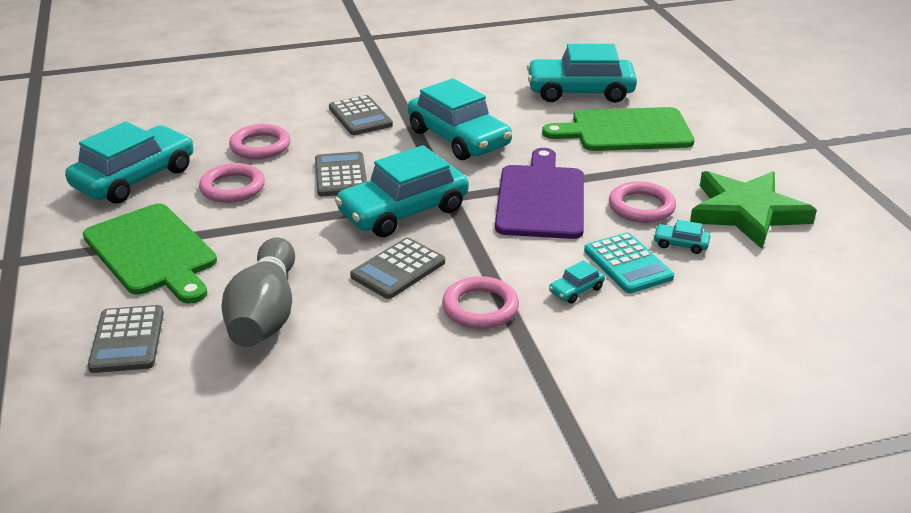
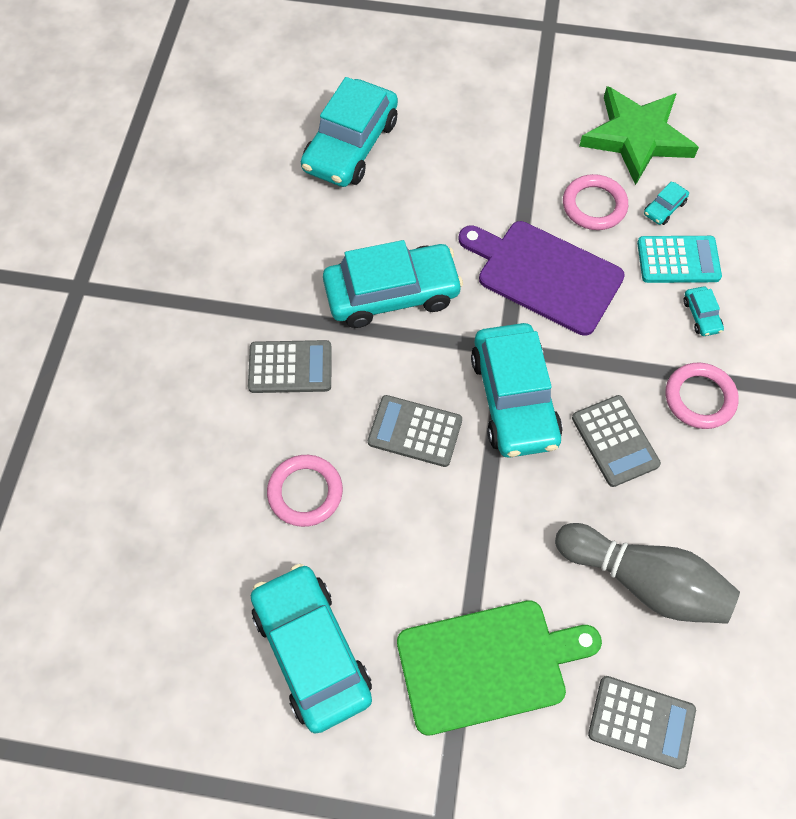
camera: 65 degrees left, 30 degrees up
pink ring [199,163,265,203] -> none
green cutting board [542,107,695,151] -> none

